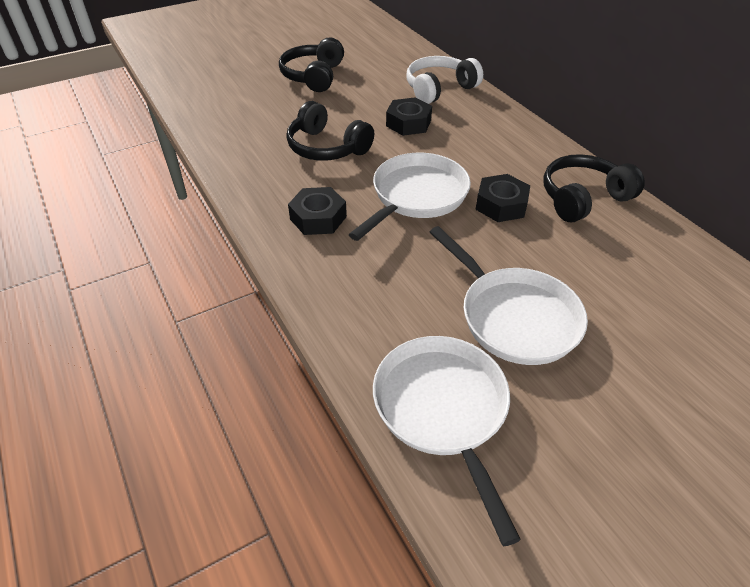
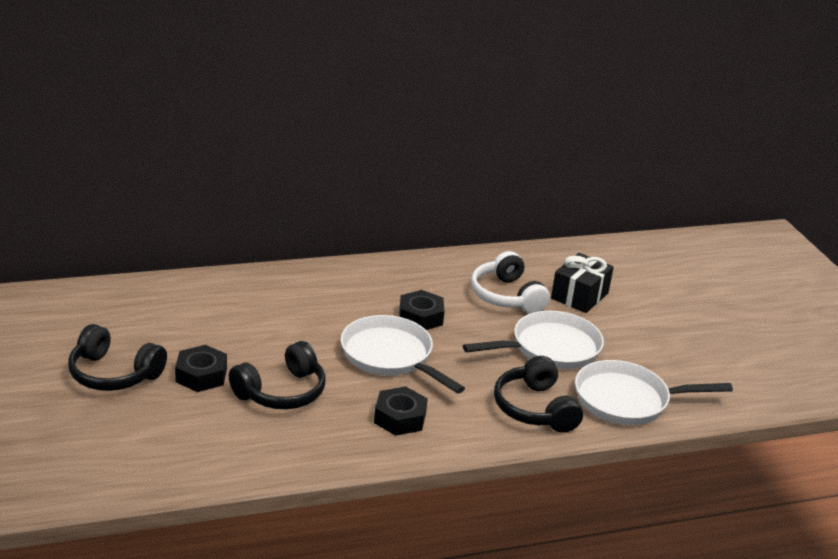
camera: 80 degrees left, 15 degrees down
black nut [386,97,432,136] -> black nut moved to [175,345,227,392]
white headphones [406,56,483,104] -> white headphones moved to [471,251,550,313]
black headphones [543,154,645,222] -> black headphones moved to [494,356,583,433]
none -> black gift [551,253,614,313]

